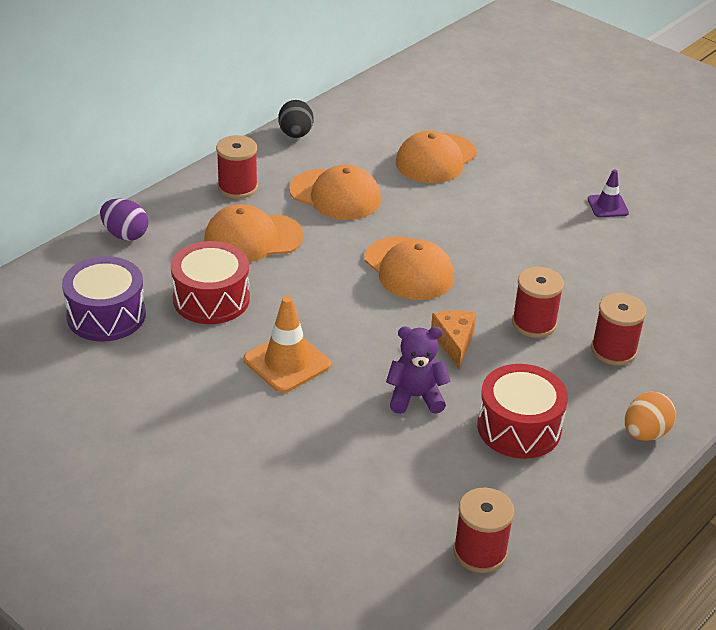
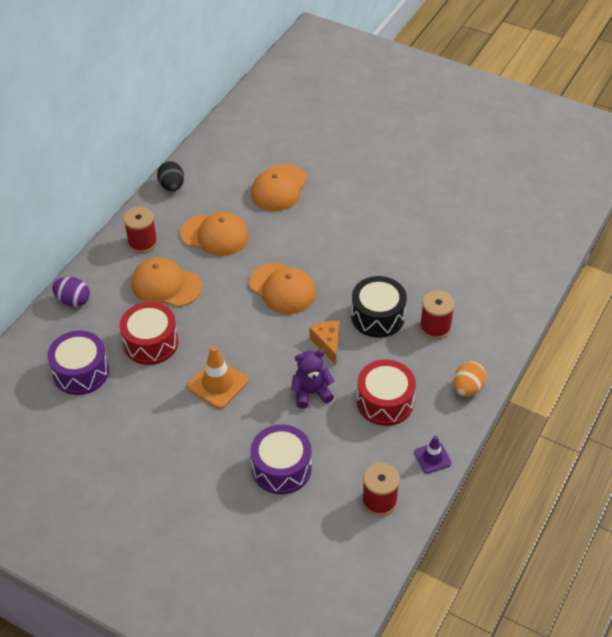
camera: 10 degrees left, 10 degrees up
orange cap [204,204,304,262] -> orange cap turned 45 degrees clockwise [132,257,202,307]
red spool [512,267,564,338] -> black drum [351,276,407,338]
purple traffic cone [588,169,629,217] -> purple traffic cone moved to [414,436,452,474]
none -> purple drum [251,425,312,495]

